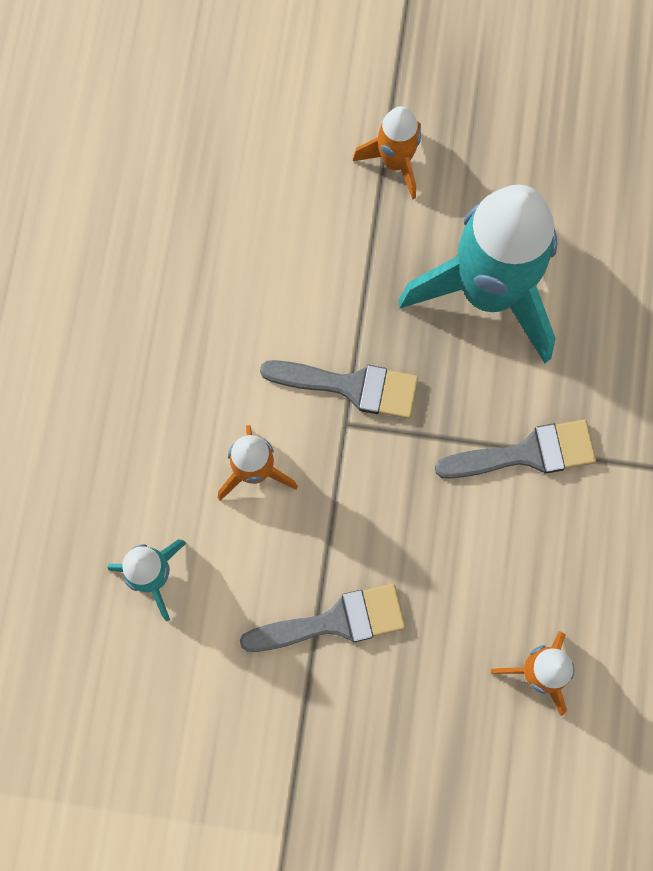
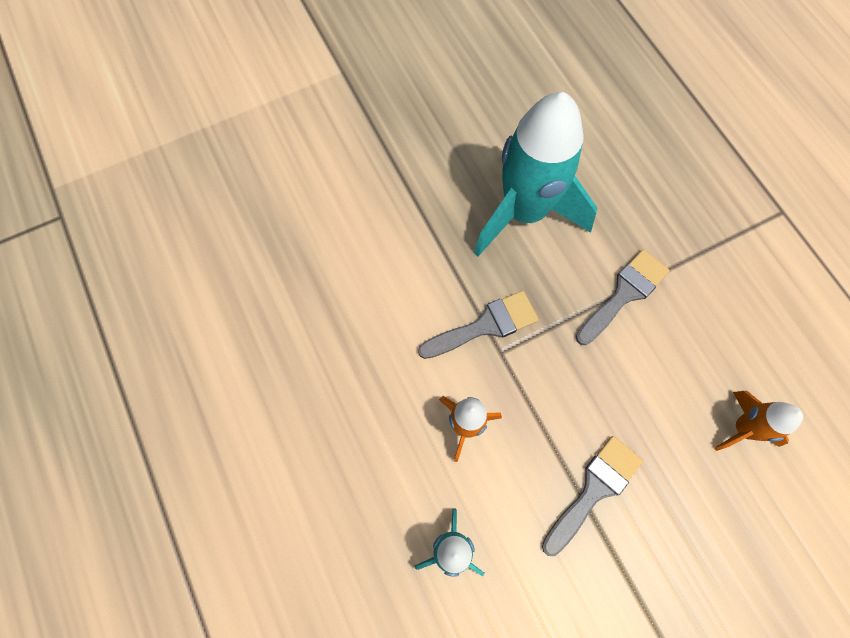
camera: 35 degrees left, 5 degrees down
orange rocket [353,106,421,200] -> none

